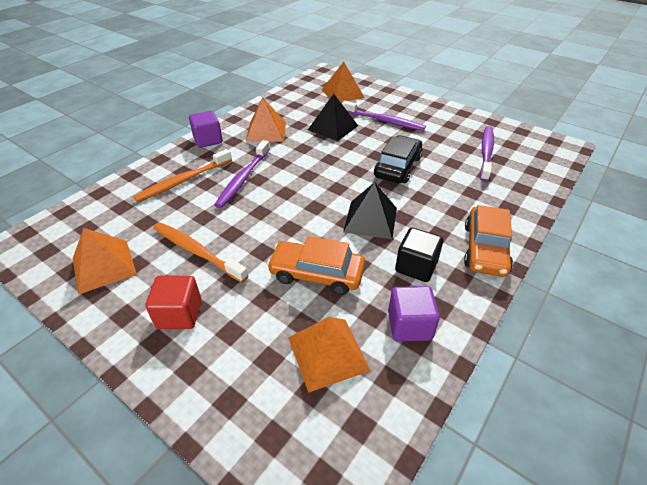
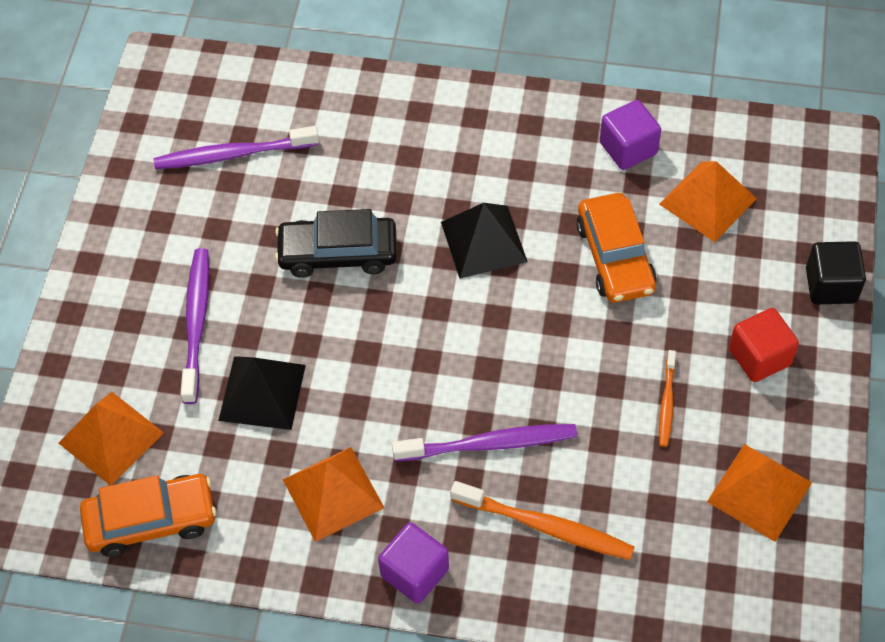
camera: 115 degrees left, 15 degrees up
orange toothbrush [154,222,248,283] -> orange toothbrush [659,350,676,447], size x0.57
black cube [395,227,443,282] -> black cube moved to [806,241,866,304]
orange car [464,205,513,277] -> orange car moved to [80,474,216,557]

